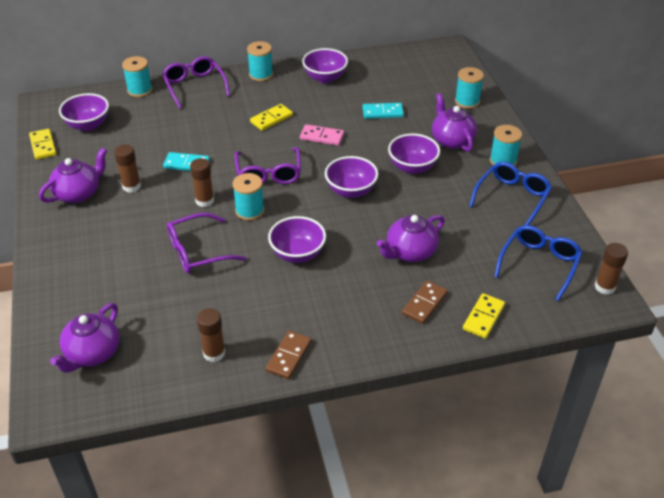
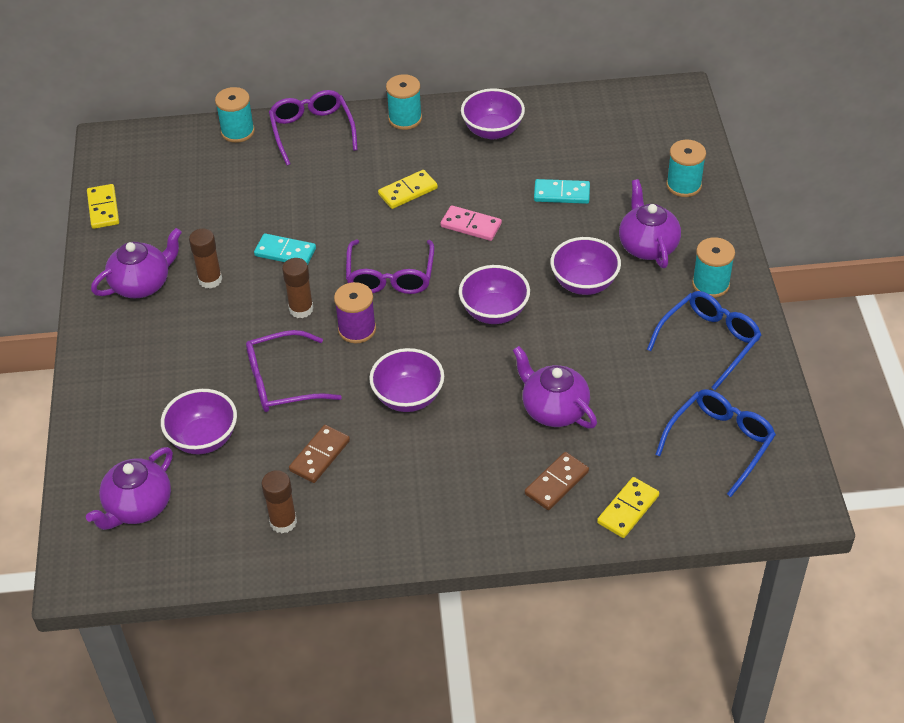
camera: 10 degrees right, 5 degrees up
purple bowl [59,93,109,131] -> purple bowl moved to [161,389,237,454]
turquoise spool [232,173,265,220] -> purple spool [334,282,376,343]
brown domino [265,330,312,379] -> brown domino moved to [289,425,350,483]
purple teapot [377,215,445,262] -> purple teapot turned 75 degrees clockwise [513,346,597,428]
brown glue stick [595,243,628,295] -> none

